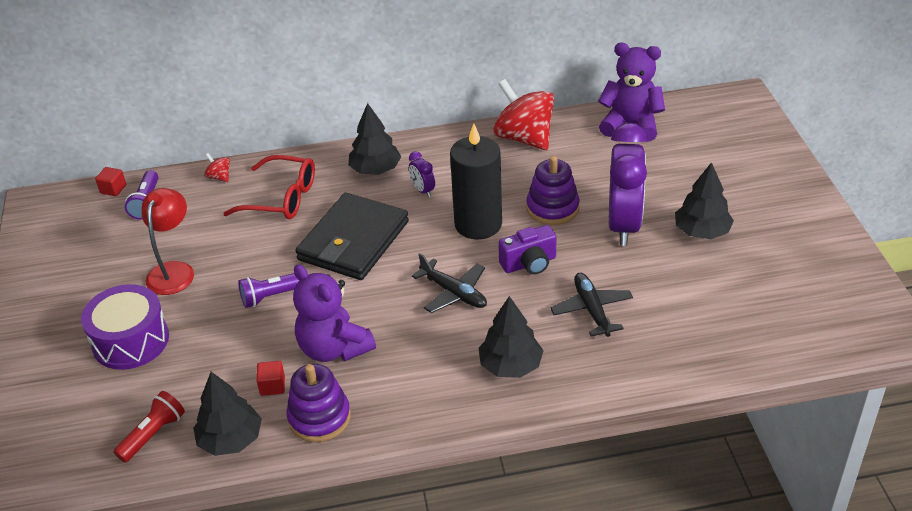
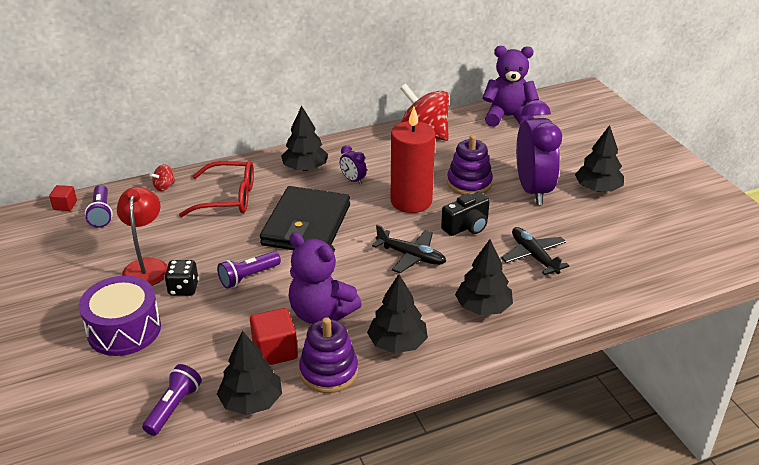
camera: 15 degrees left, 5 degrees down
red flashlight [114,391,185,462] -> purple flashlight [142,364,202,436]
red spinning top [204,153,230,182] -> red spinning top turned 75 degrees counterclockwise [150,164,175,191]
red cube [256,361,285,396] -> red cube [250,308,298,365], size x1.69
black candle [450,124,502,239] -> red candle [391,107,435,213]
purple camera [498,225,557,275] -> black camera [441,192,490,236]
none -> black dice [164,260,199,296]
none -> black tree [367,274,428,353]

